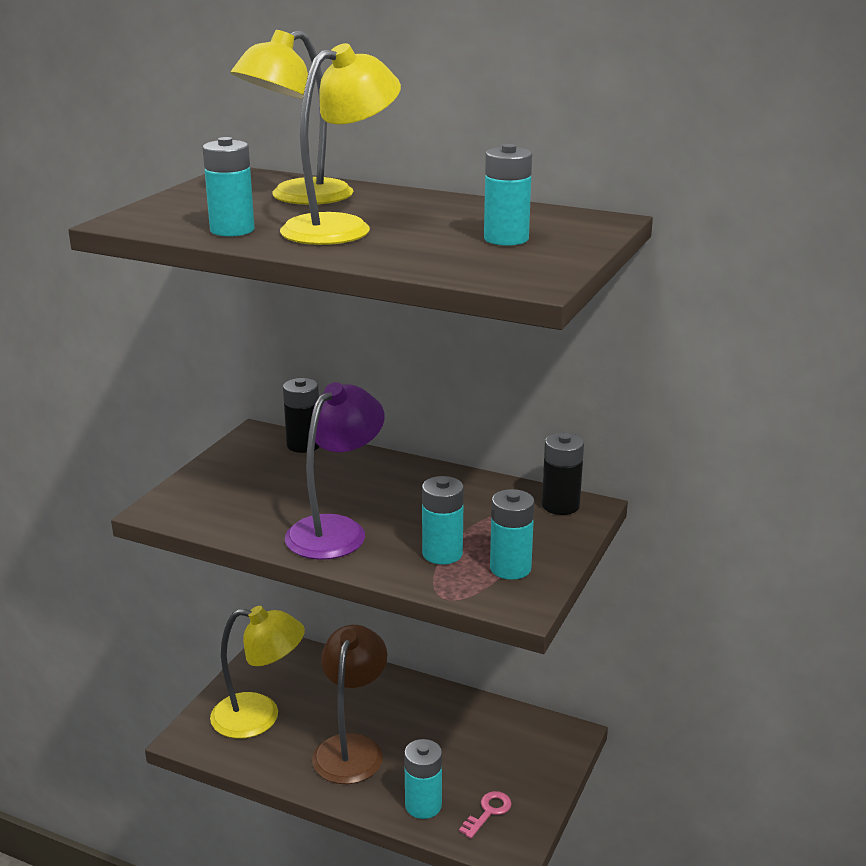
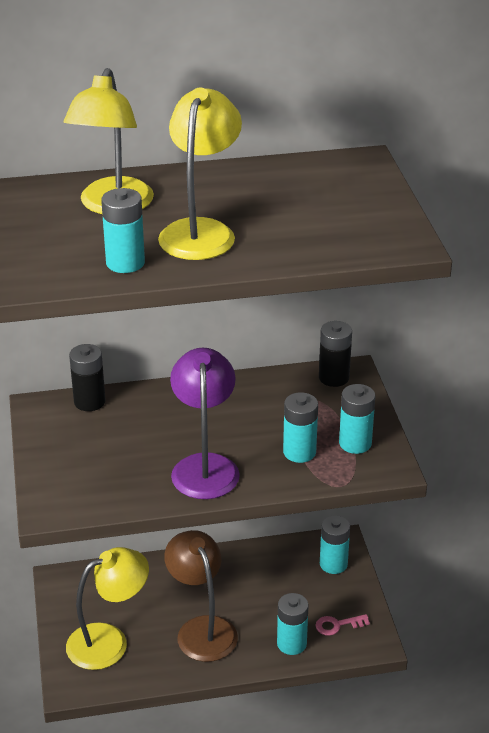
camera: 35 degrees left, 10 degrees up
pink key [459,791,512,838] -> pink key turned 105 degrees counterclockwise [316,614,370,636]
turquoise battery [484,144,532,246] -> turquoise battery moved to [320,515,350,574]

